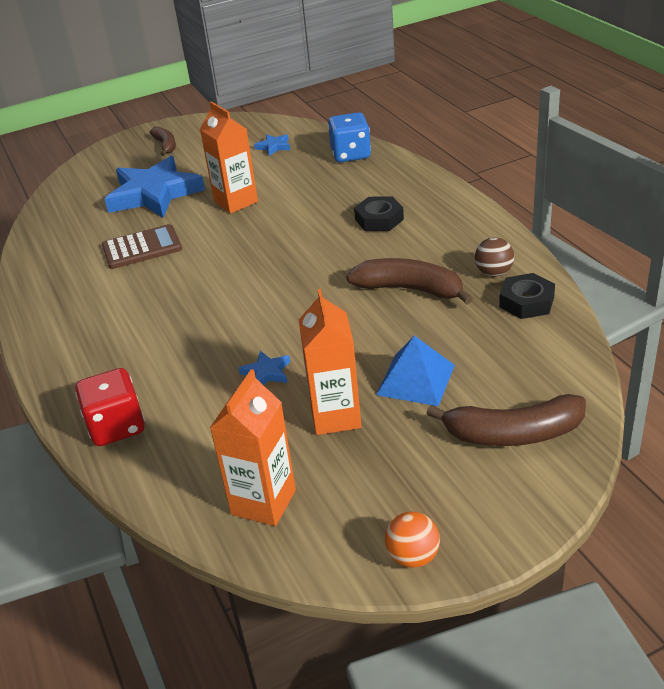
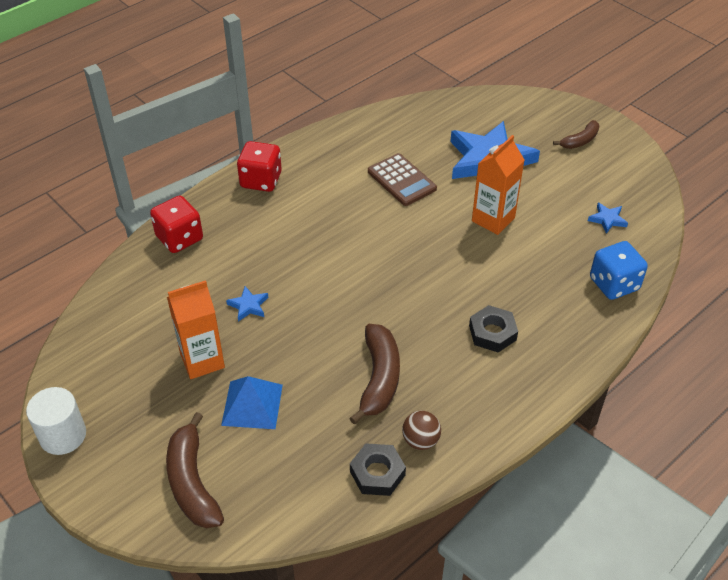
camera: 70 degrees right, 10 degrees up
orange carton [210,369,296,526] -> none
orange ball [385,512,440,568] -> white cylinder [26,387,86,455]
none -> red dice [237,141,282,192]

